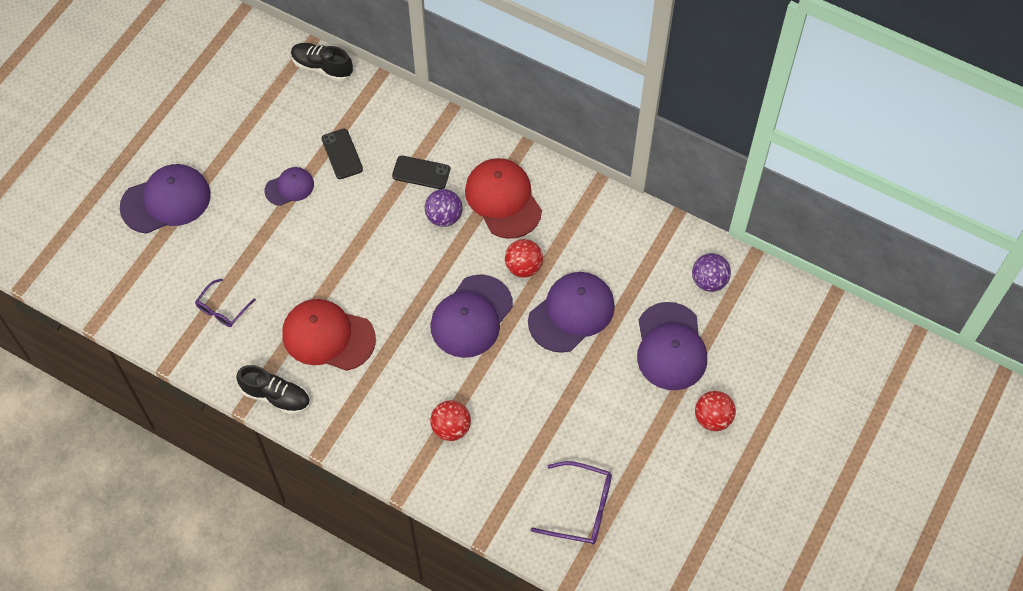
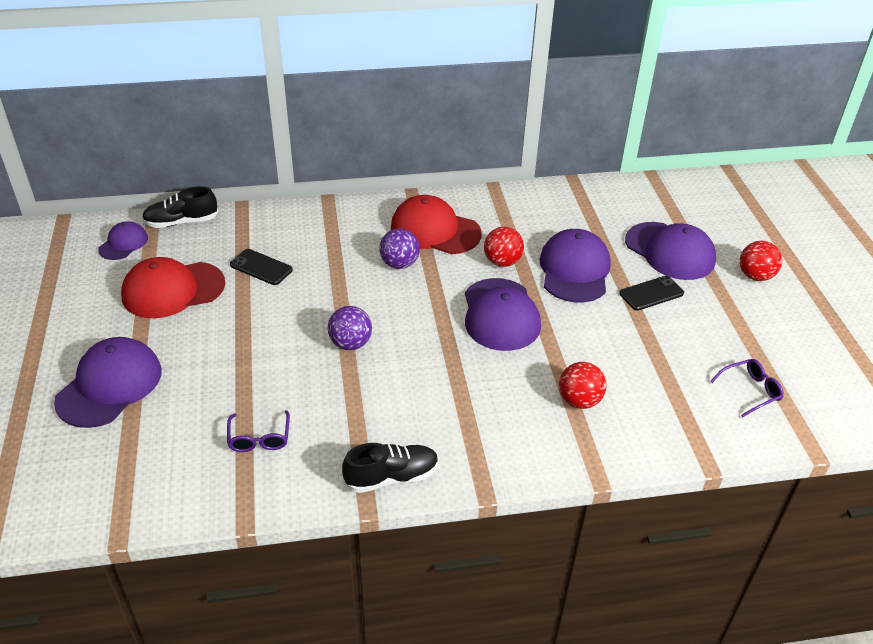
camera: 40 degrees left, 20 degrees down
purple cap [265,167,314,206] -> purple cap moved to [98,221,148,260]
red cap [282,299,376,371] -> red cap moved to [121,257,225,318]
black phone [392,156,450,189] -> black phone moved to [620,276,684,311]
purple glasses [530,461,612,545] -> purple glasses [710,359,784,417], size x0.65
purple ball [692,253,731,292] -> purple ball moved to [328,306,372,350]

